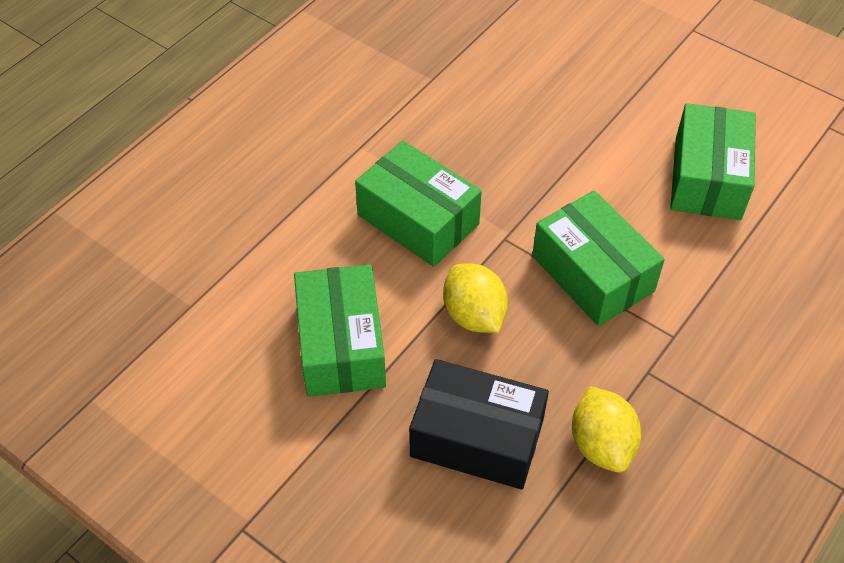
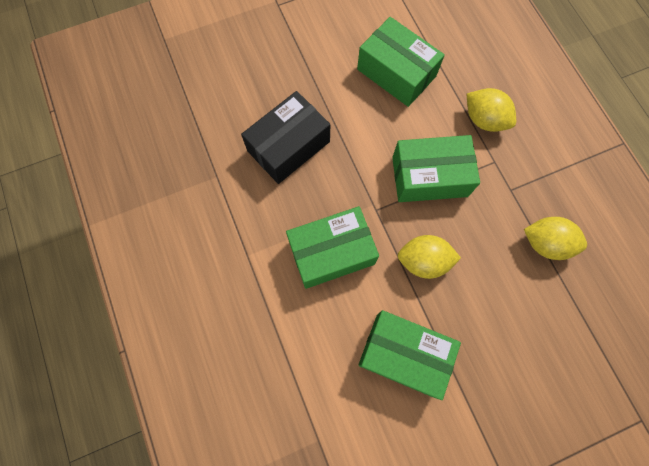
camera: 60 degrees left, 20 degrees up
black box [409,359,549,490] -> black box moved to [241,91,330,184]
none -> yellow lemon [467,88,516,132]

